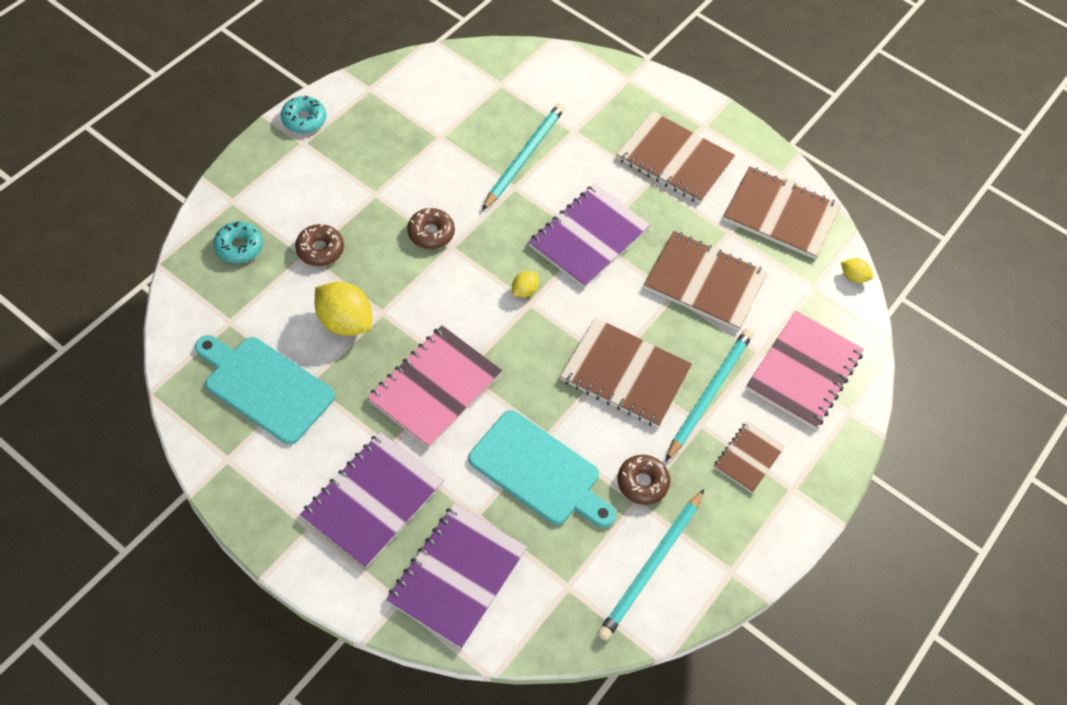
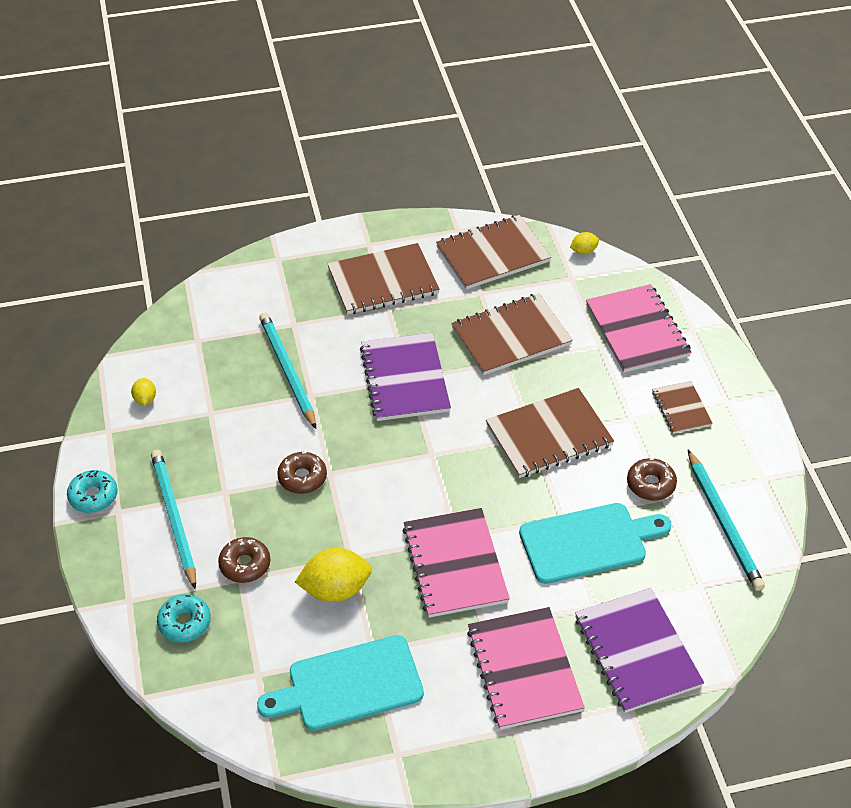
camera: 45 degrees left, 10 degrees down
purple notebook [300,432,444,569] -> pink notebook [467,607,585,730]
yellow lemon [512,271,539,297] -> yellow lemon moved to [131,378,156,405]
turquoise pencil [666,329,753,461] -> turquoise pencil moved to [151,450,196,589]

